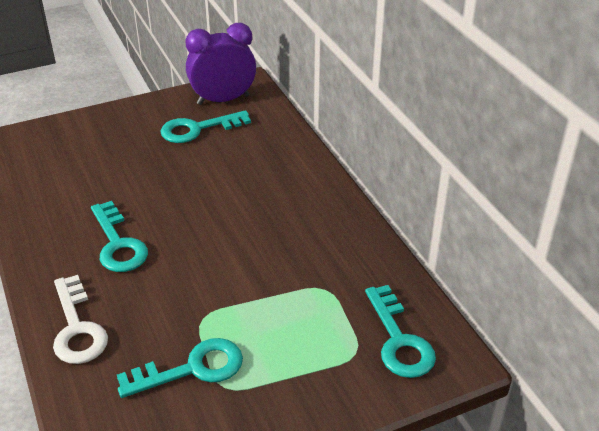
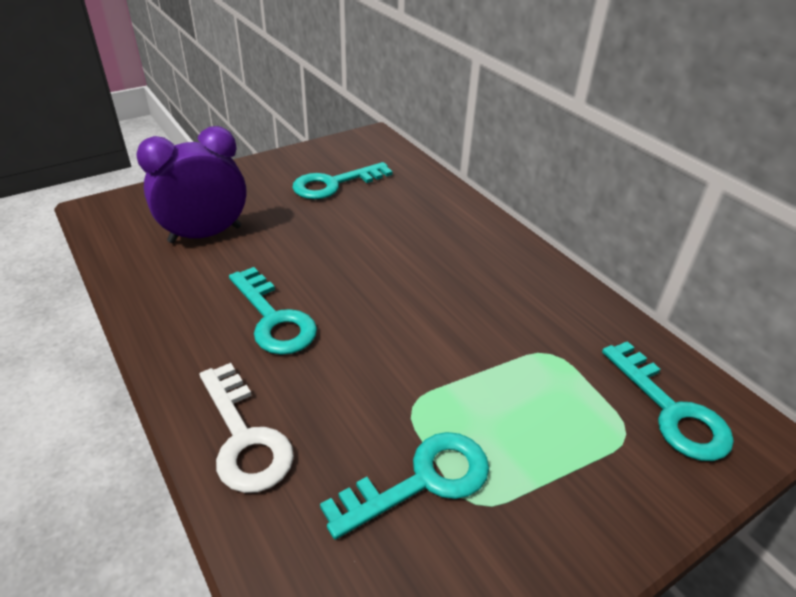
camera: 10 degrees left, 0 degrees up
purple clock [185,23,256,105] -> purple clock moved to [137,126,247,243]

